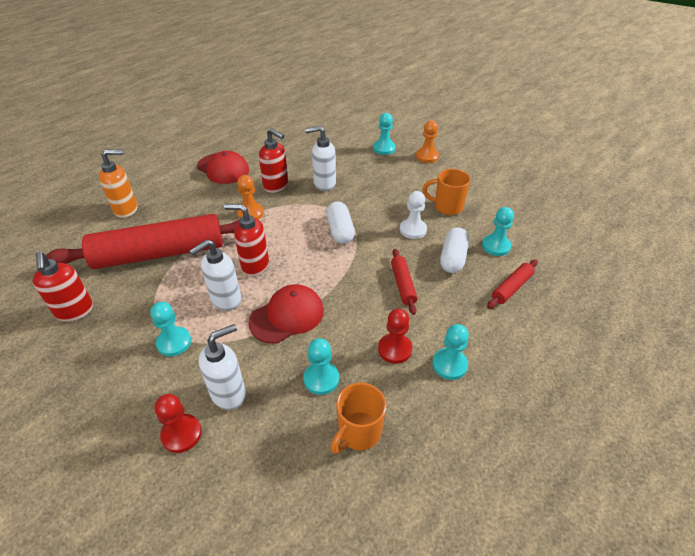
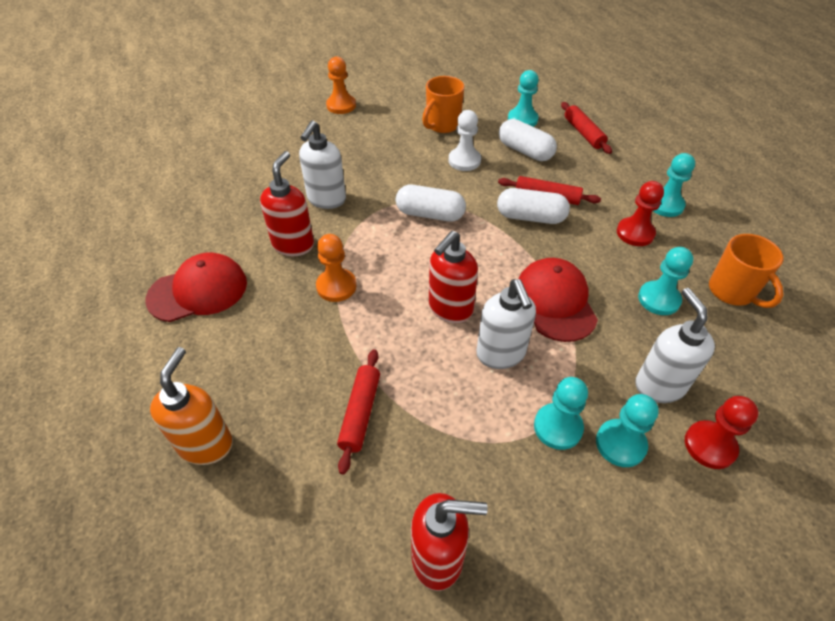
camera: 65 degrees left, 5 degrees up
red rolling pin [46,214,240,269] -> red rolling pin [337,349,380,475], size x0.42
red soap dispenser [259,128,288,193] -> red soap dispenser turned 45 degrees counterclockwise [260,151,314,256]
turquoise pawn [373,113,396,155] -> turquoise pawn moved to [596,394,659,467]
none -> white capsule [497,188,570,224]

